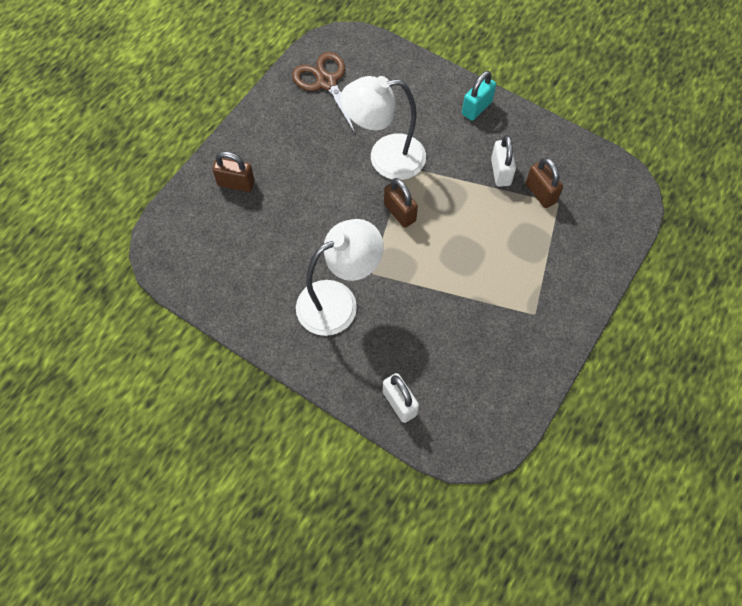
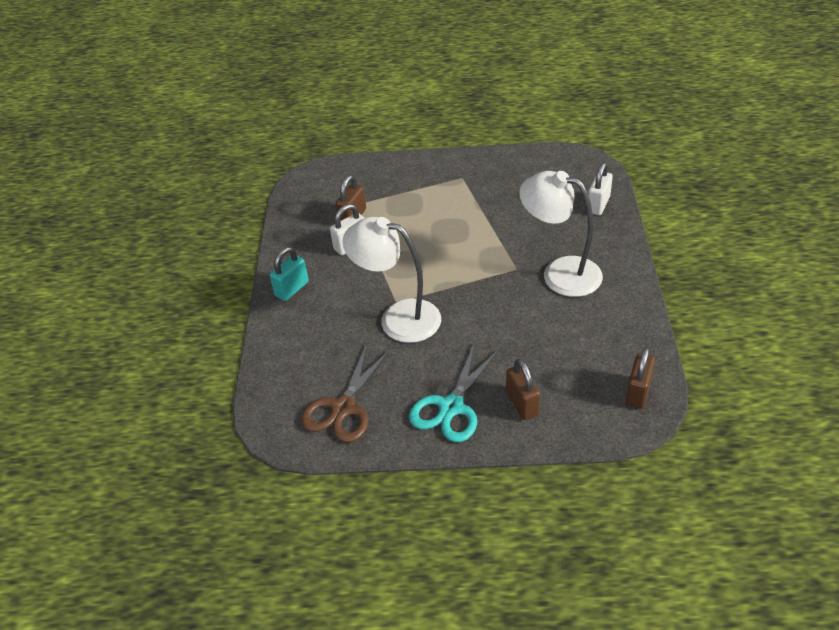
camera: 120 degrees left, 20 degrees down
white lamp [341,76,426,180] -> white lamp turned 150 degrees clockwise [342,217,441,343]
brown padlock [384,178,418,228] -> brown padlock moved to [625,347,655,409]
turquoise padlock [462,71,496,121] -> turquoise padlock turned 60 degrees counterclockwise [270,247,309,301]
none -> turquoise scissors [409,344,499,442]

